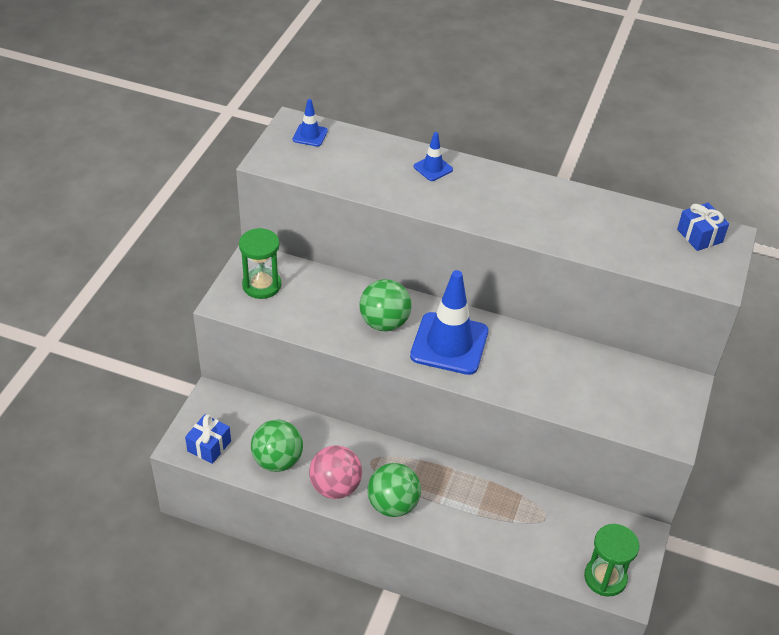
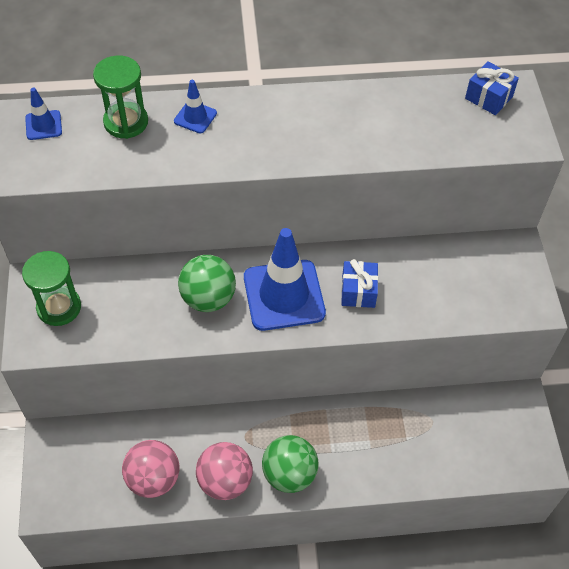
camera: 25 degrees left, 10 degrees up
blue gift [185,414,231,464] -> blue gift moved to [341,259,378,308]
green ball [251,420,303,472] -> pink ball [122,440,179,498]
green hourglass [584,524,639,596] -> green hourglass moved to [93,56,148,139]

